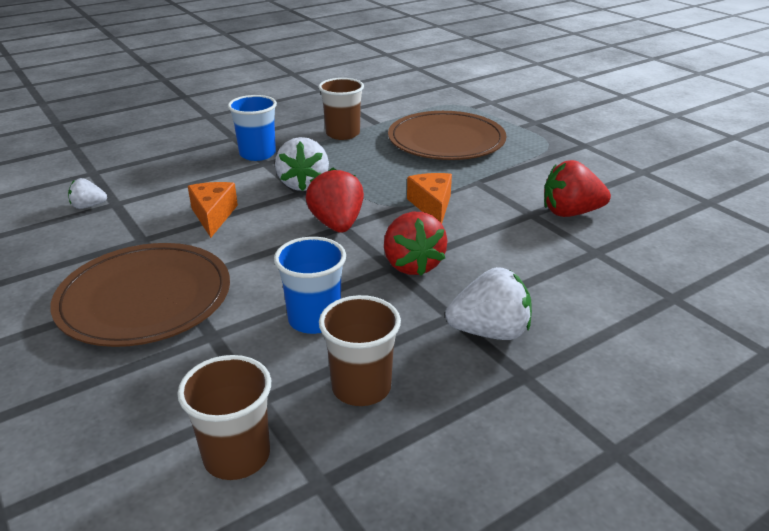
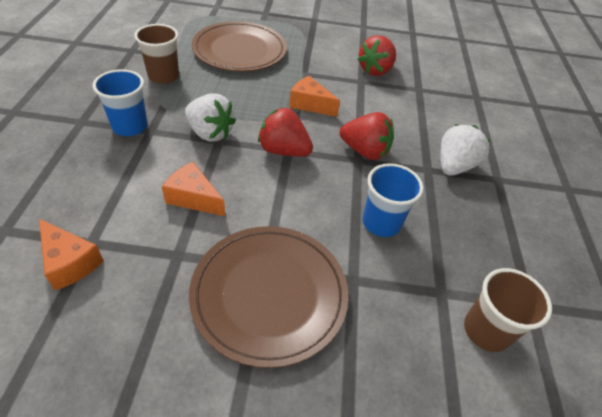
camera: 55 degrees left, 15 degrees up
white strawberry [68,178,107,209] -> orange cheese [39,219,104,290]
brown cup [319,295,401,406] -> none

